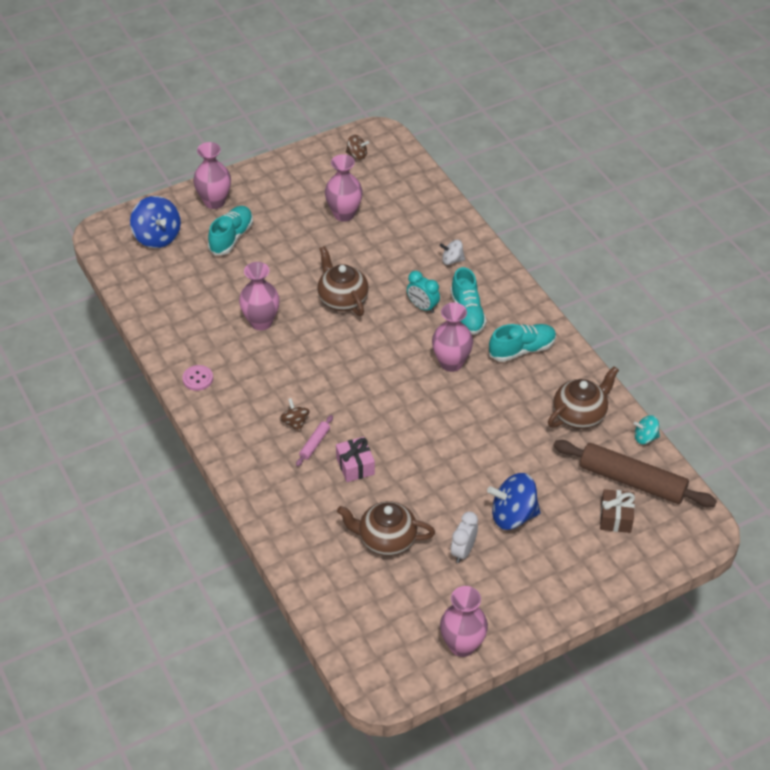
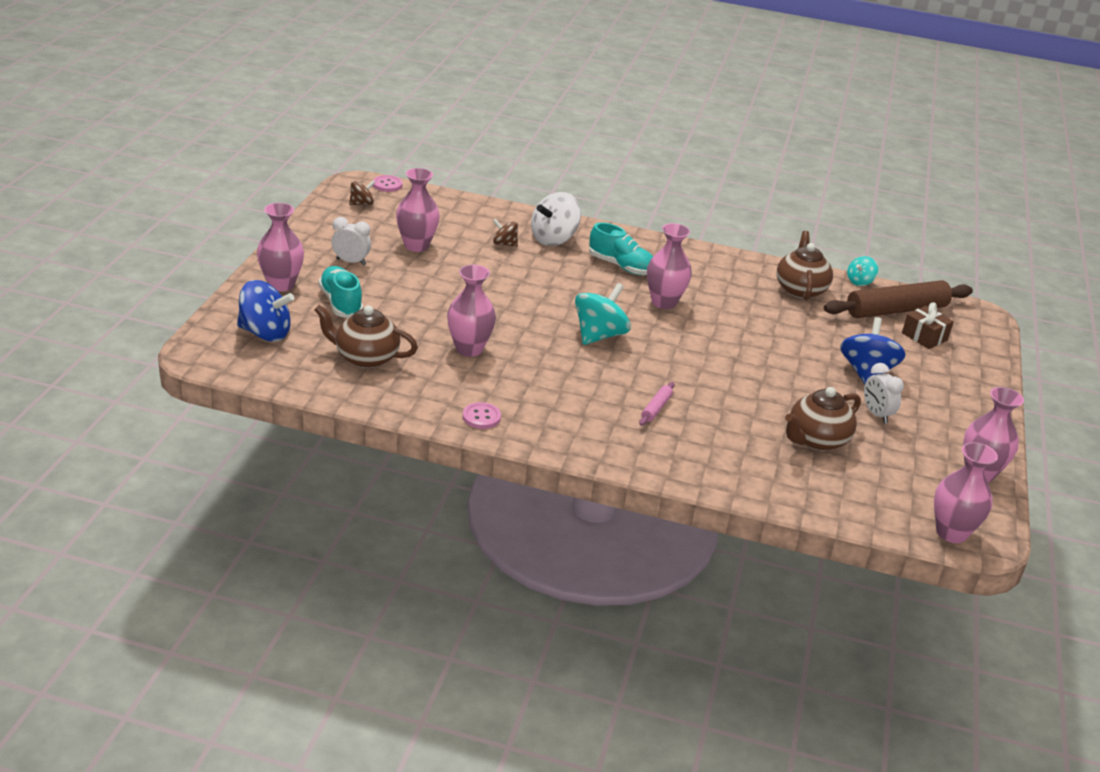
camera: 50 degrees left, 15 degrees down
brown spinning top [280,398,310,432] -> brown spinning top moved to [493,219,518,247]
pink rolling pin [296,415,333,466] -> pink rolling pin turned 45 degrees clockwise [639,382,675,426]
brown teapot [317,246,369,316] -> brown teapot moved to [315,305,418,368]
pink gift [336,437,375,482] -> none
turquoise clock [407,271,440,313] -> none
white spinning top [440,240,465,265] -> white spinning top [531,192,581,246], size x1.84
blue spinning top [487,473,540,530] -> blue spinning top turned 150 degrees clockwise [840,317,906,384]
turquoise shoe [489,324,556,362] -> none
none -> white clock [332,217,371,265]
none -> pink button [373,175,403,192]
none -> turquoise spinning top [575,283,631,345]
none -> pink vase [934,442,998,543]

